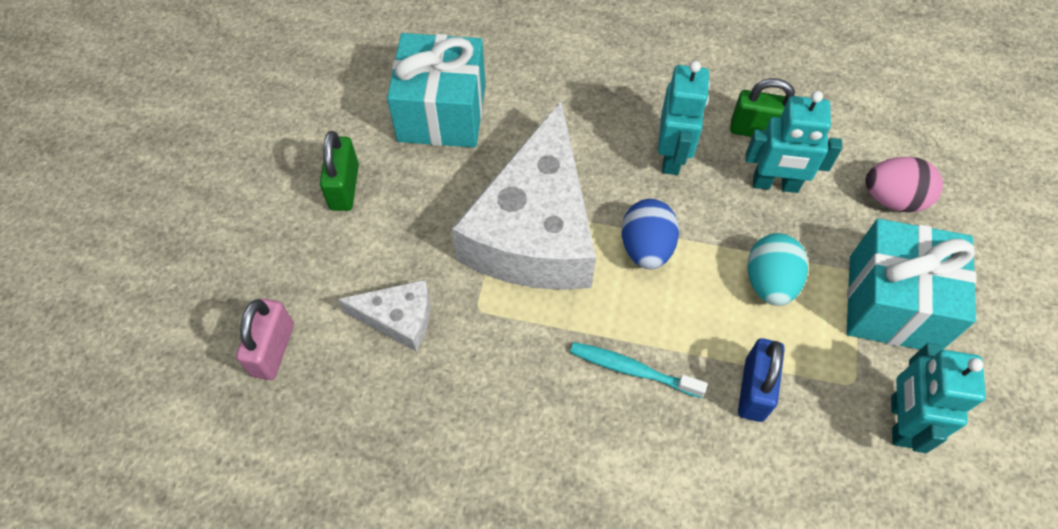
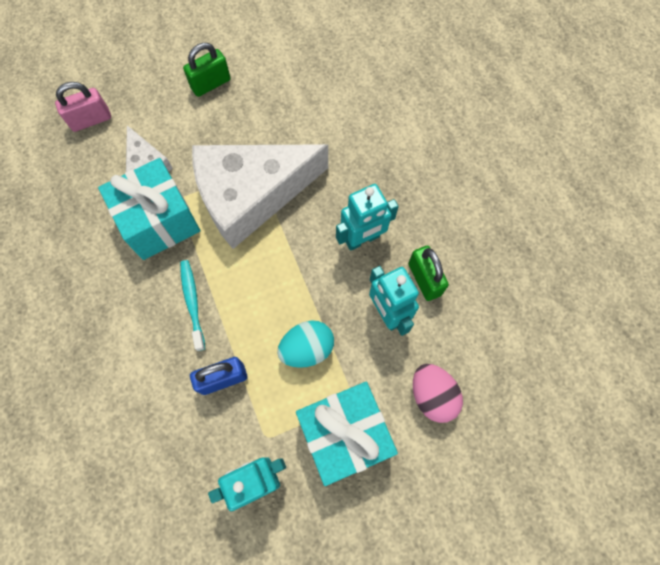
camera: 55 degrees right, 10 degrees up
turquoise gift [387,33,486,148] -> turquoise gift moved to [98,158,200,260]
blue egg [622,199,679,269] -> none

